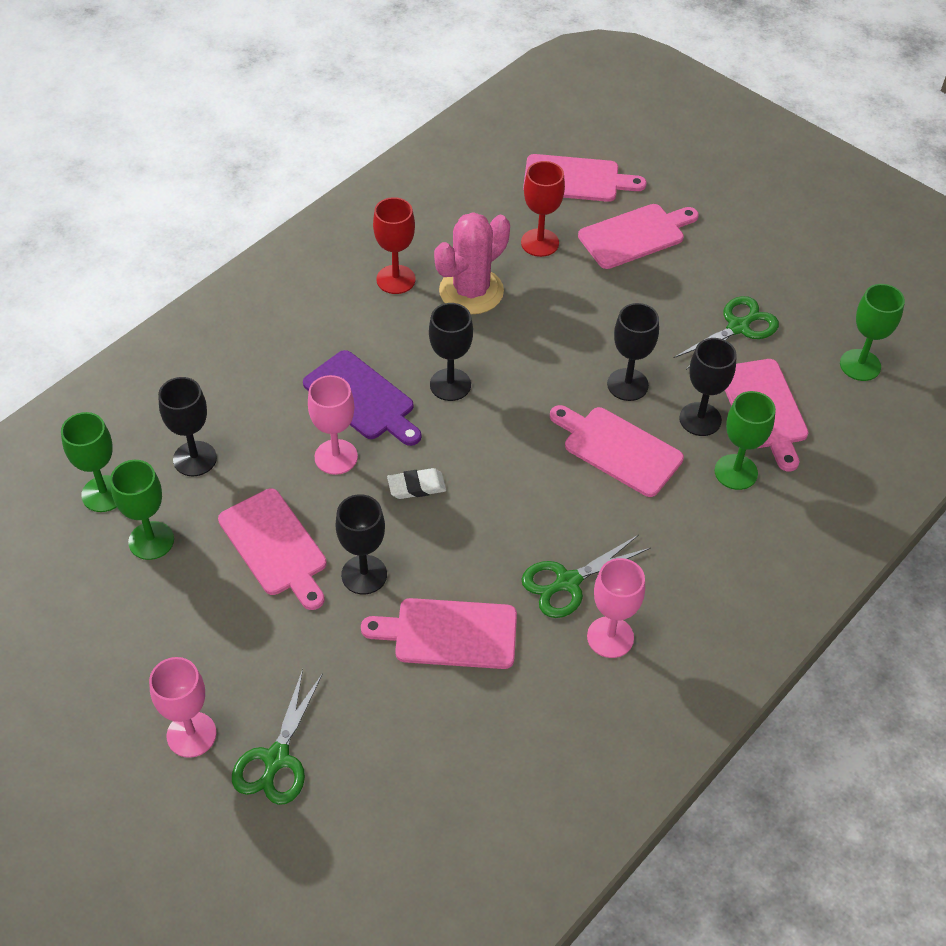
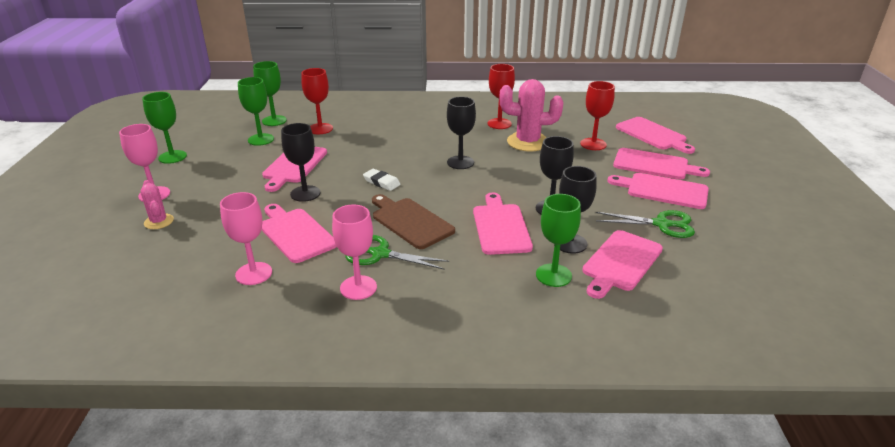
camera: 50 degrees right, 20 degrees down
black goblet [158,377,217,476] -> red goblet [301,68,333,134]
green scissors [232,669,323,805] -> pink cactus [140,180,174,229]
purple cutting board [303,350,421,446] -> none
pink goblet [308,375,358,475] -> pink goblet moved to [220,192,272,285]
green goblet [840,284,905,381] -> green goblet moved to [142,92,187,164]
none -> brown cutting board [372,194,455,249]
none -> pink cutting board [608,173,709,209]

